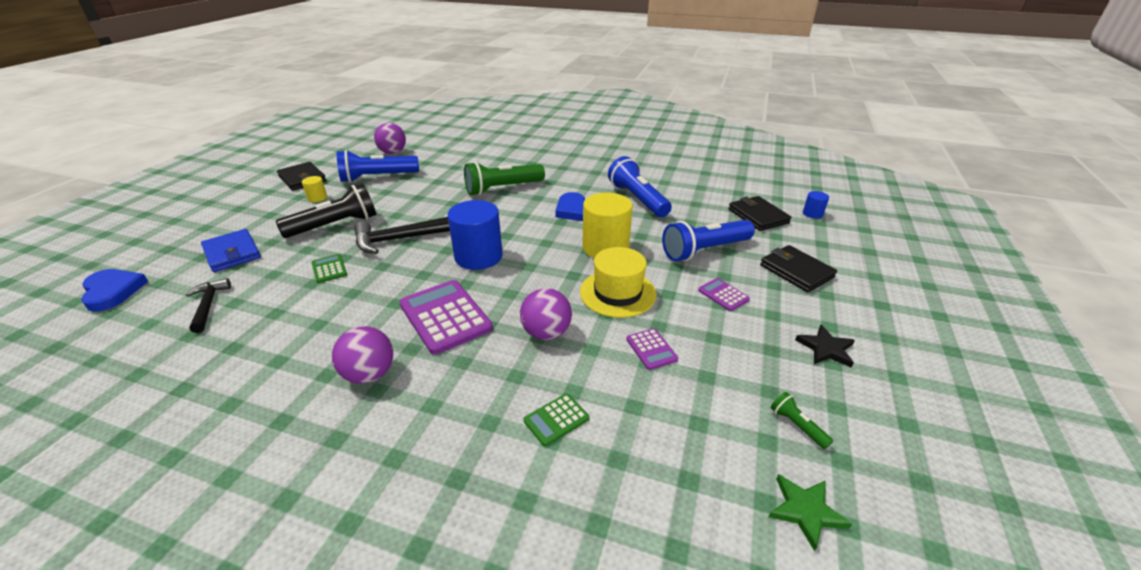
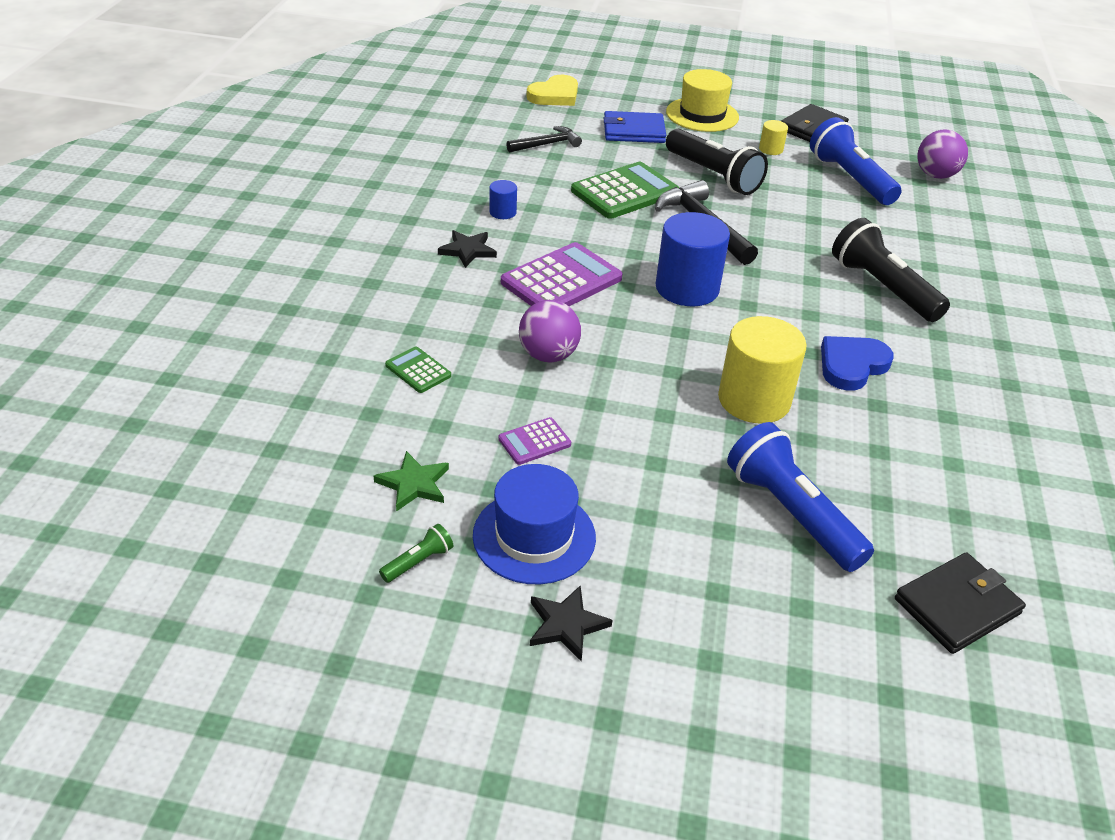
camera: 80 degrees right, 5 degrees up
blue heart [81,269,148,312] -> yellow heart [526,75,578,106]
blue wallet [201,229,261,272] -> blue wallet turned 45 degrees clockwise [604,111,666,143]
green calculator [312,254,347,283] -> green calculator [571,162,679,219], size x2.02
purple ball [332,326,393,384] -> black star [438,230,497,268]
green flashlight [464,162,545,196] -> black flashlight [832,218,950,322]
yellow hat [580,247,657,318] -> yellow hat moved to [666,69,739,132]
blue flashlight [608,156,672,217] -> none
purple calculator [698,278,750,311] -> none
black wallet [760,245,837,292] -> none
green star [769,474,852,551] -> green star moved to [374,451,449,512]
blue cylinder [803,191,829,219] -> blue cylinder moved to [489,180,517,219]
none -> blue hat [473,464,596,584]

